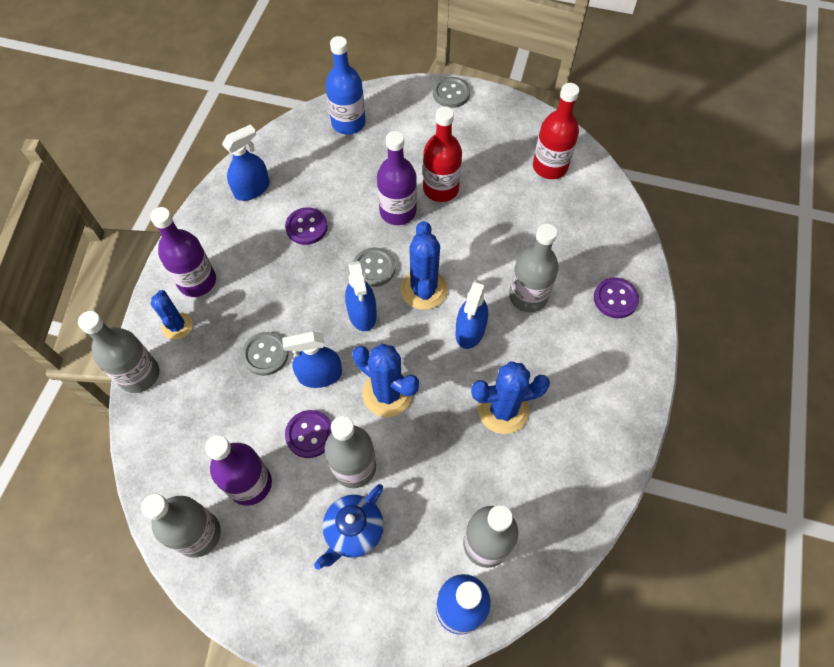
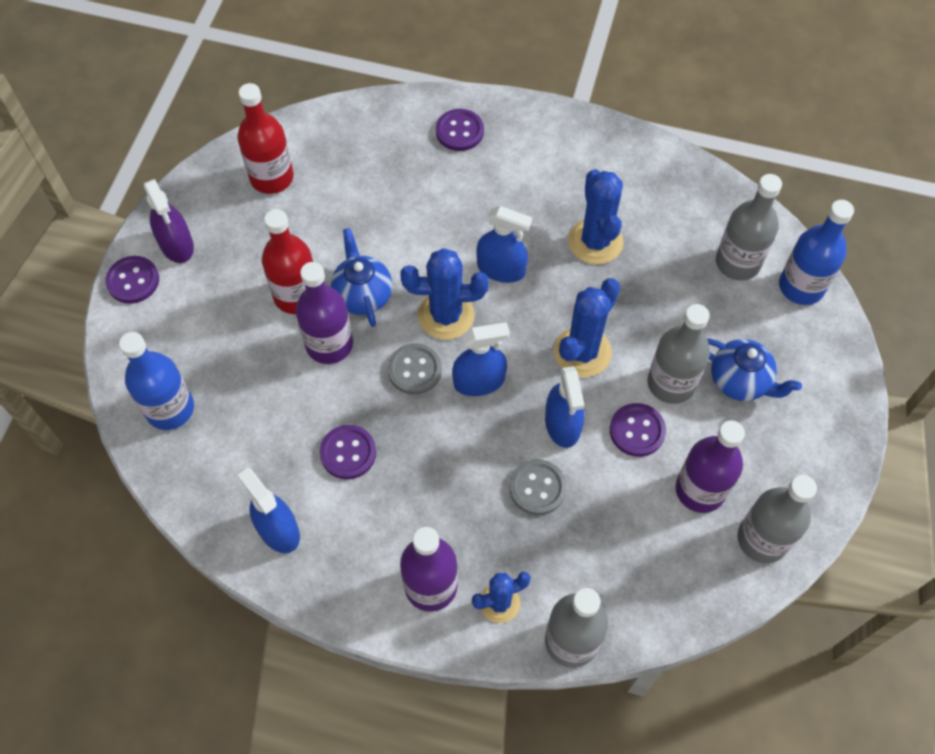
camera: 90 degrees left, 0 degrees up
grey button [433,77,470,108] -> purple button [105,256,159,304]
grey bottle [509,223,559,312] -> none
none -> purple spray bottle [143,179,194,263]
none -> blue teapot [331,228,392,327]

